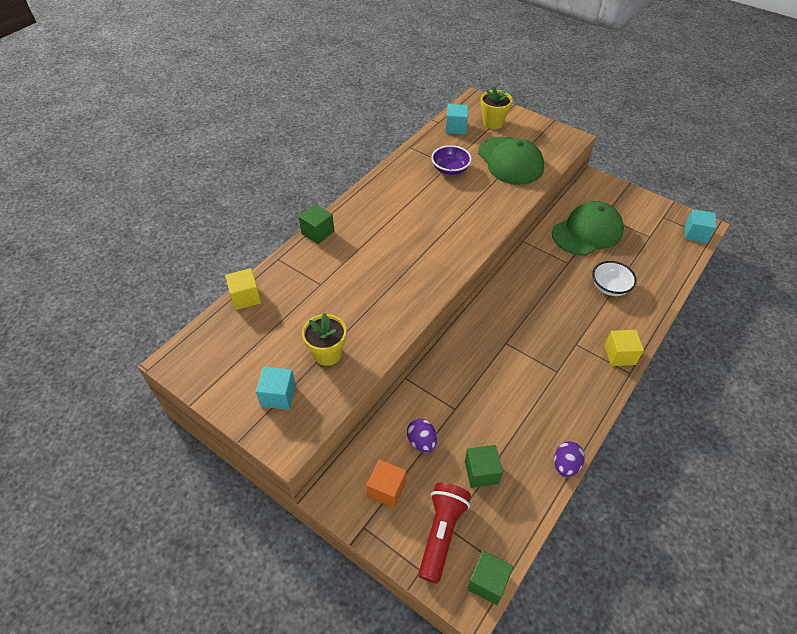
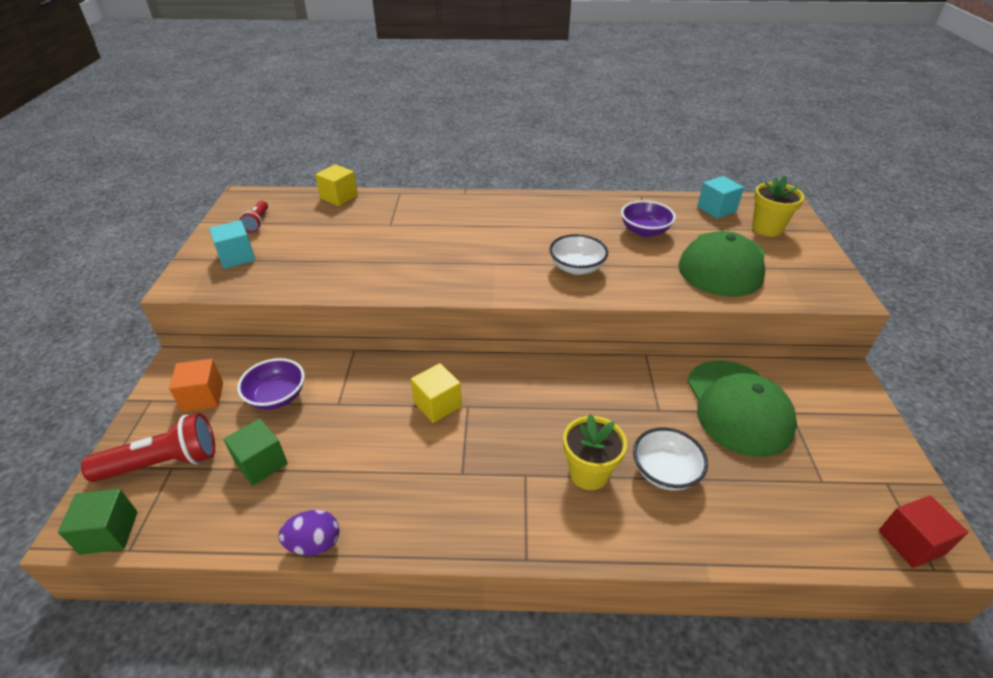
camera: 55 degrees right, 10 degrees down
green cube [299,204,334,244] -> none
yellow flower pot [302,313,347,366] -> yellow flower pot moved to [563,414,627,490]
purple egg [407,418,437,453] -> purple bowl [237,358,305,410]
green cap [552,201,624,256] -> green cap turned 60 degrees clockwise [687,361,797,457]
yellow cube [604,330,644,366] -> yellow cube moved to [411,363,462,423]
turquoise cube [685,209,716,243] -> red cube [879,495,968,568]
none -> red flashlight [239,201,268,232]
none -> white bowl [549,234,608,275]

